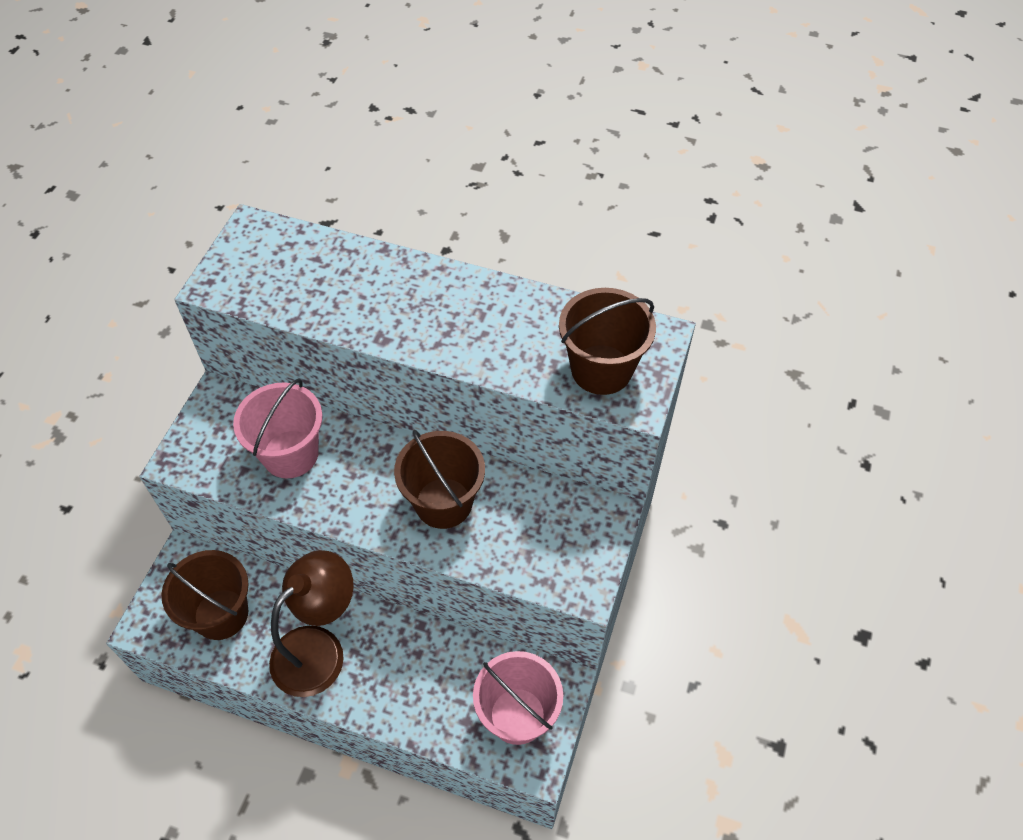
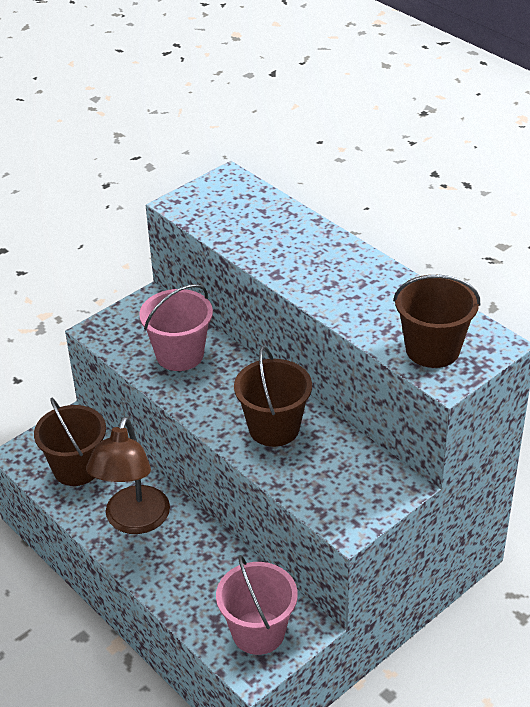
camera: 30 degrees right, 15 degrees down
brown lamp [269,550,354,697] -> brown lamp turned 120 degrees clockwise [86,417,170,534]

